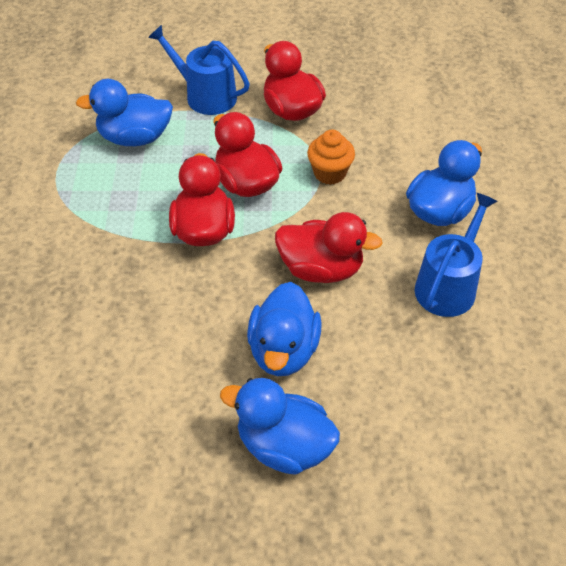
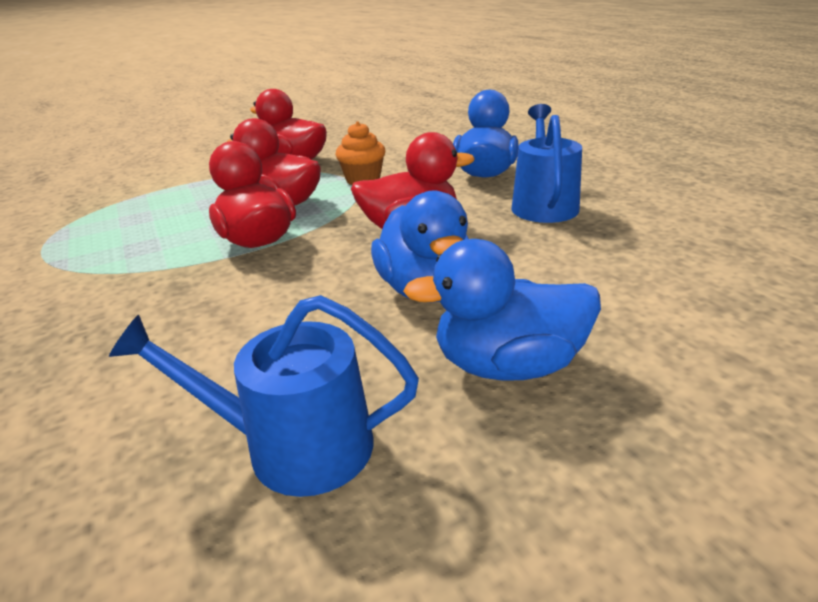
camera: 25 degrees left, 20 degrees down
blue duck [76,79,173,146] -> none
blue watering can [148,25,250,115] -> blue watering can moved to [109,295,419,497]

